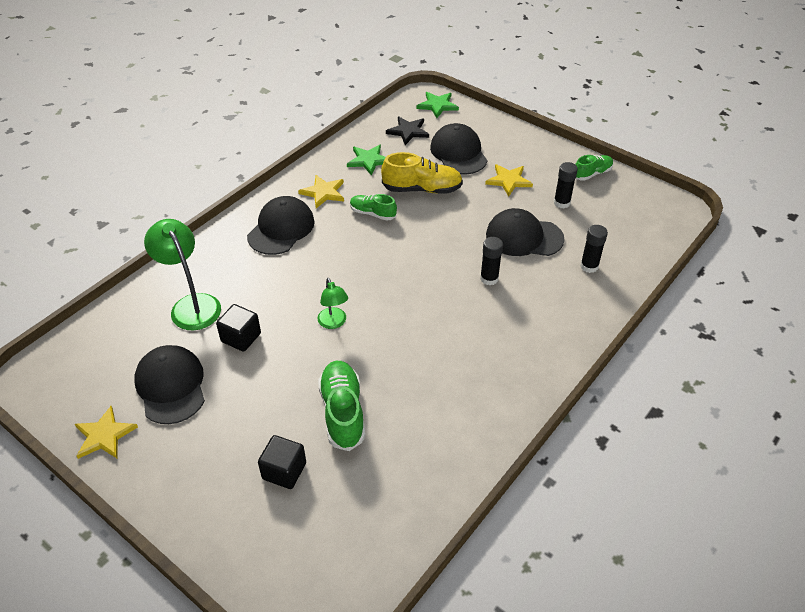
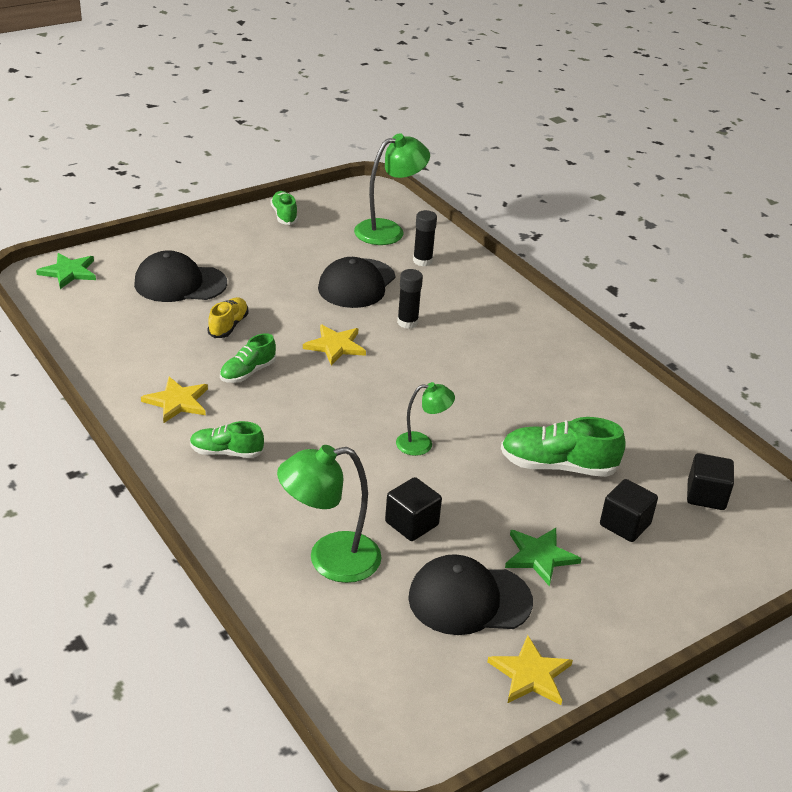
camera: 75 degrees left, 10 degrees down
black cap [247,196,315,255] -> green shoe [190,421,264,458]
green star [347,145,385,176] -> green star moved to [505,528,582,587]
yellow shoe [381,152,463,194] -> yellow shoe [207,297,248,338], size x0.62
black star [386,116,429,145] -> none
yellow star [485,164,533,196] -> yellow star moved to [303,324,366,365]
black glue stick [554,162,578,208] -> none
none -> green lamp [354,133,430,245]
none -> black cube [687,453,734,510]

